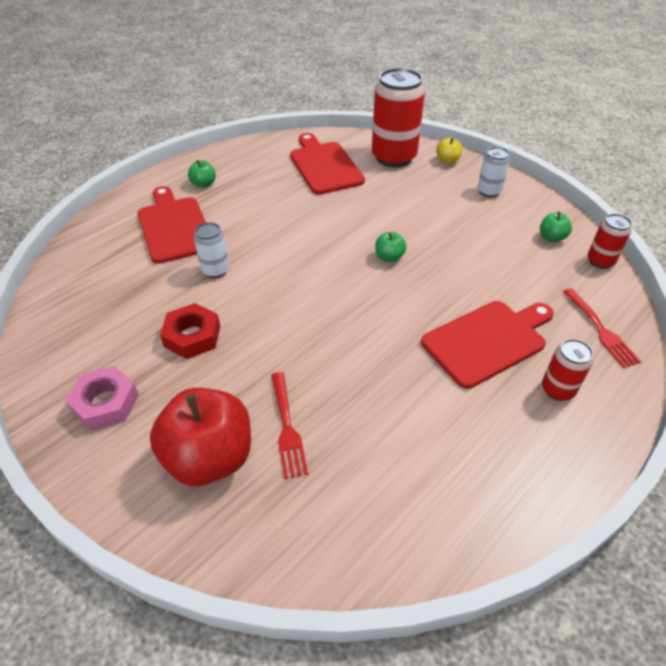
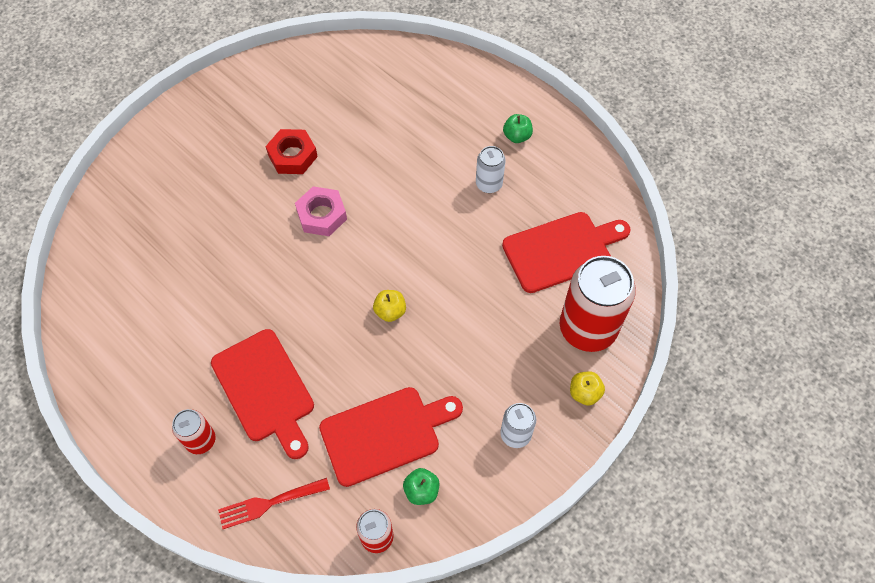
camera: 90 degrees right, 15 degrees up
pink nut [65,366,139,431] -> pink nut moved to [295,186,347,236]
red cutting board [138,186,206,264] -> red cutting board moved to [319,387,463,487]
red apple [150,388,251,486] -> none
white can [194,222,229,278] -> white can moved to [476,146,506,193]
red fork [271,372,308,479] -> none
green apple [375,232,407,262] -> yellow apple [373,290,406,322]

